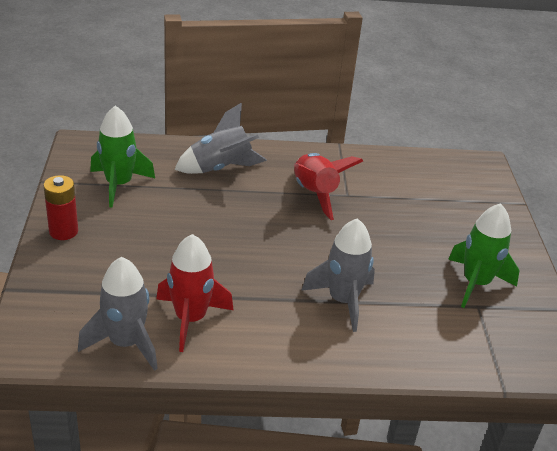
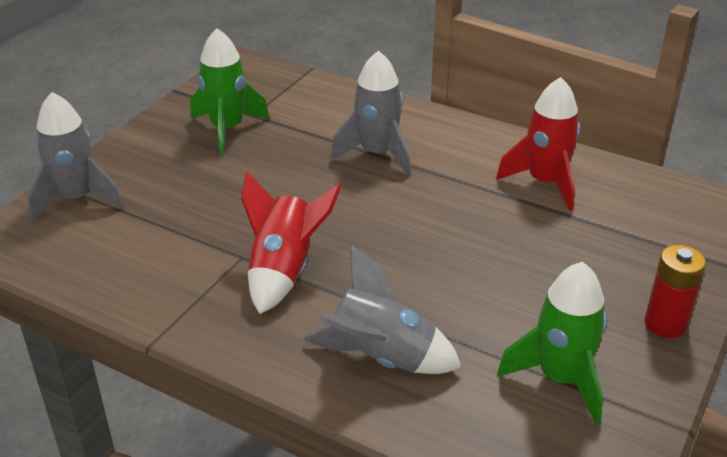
camera: 145 degrees left, 0 degrees up
grey rocket [78,257,158,371] -> grey rocket moved to [28,92,124,222]

